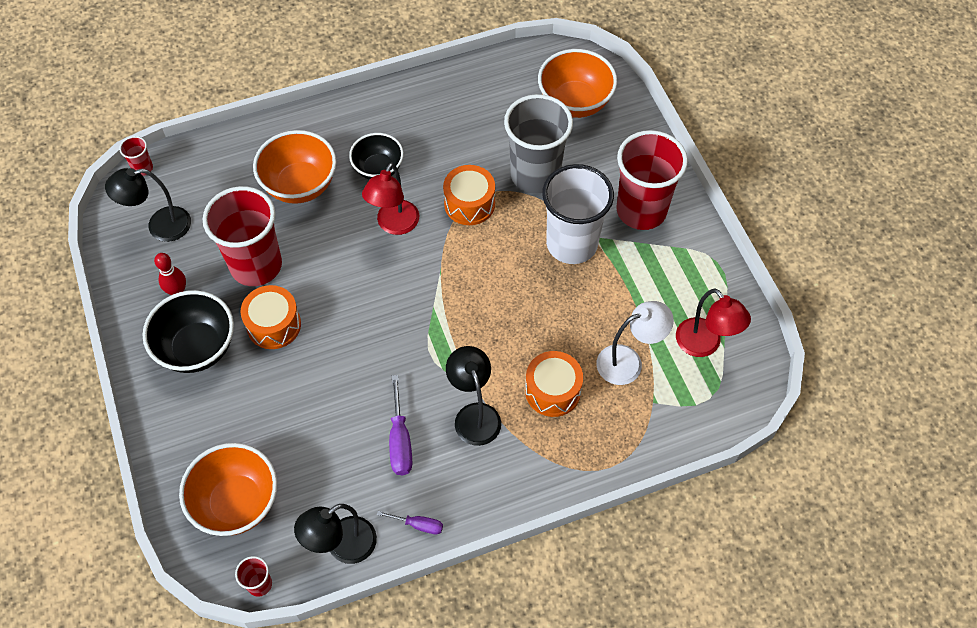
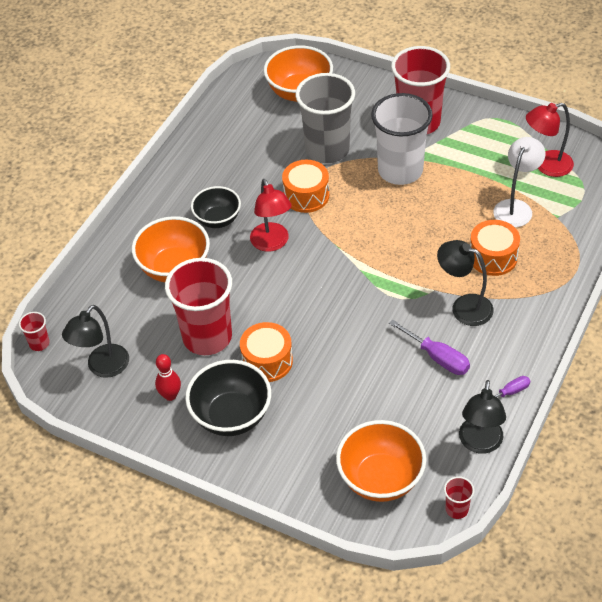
camera: 40 degrees left, 10 degrees down
red lamp [676,289,751,357] -> red lamp turned 150 degrees clockwise [526,103,574,177]

